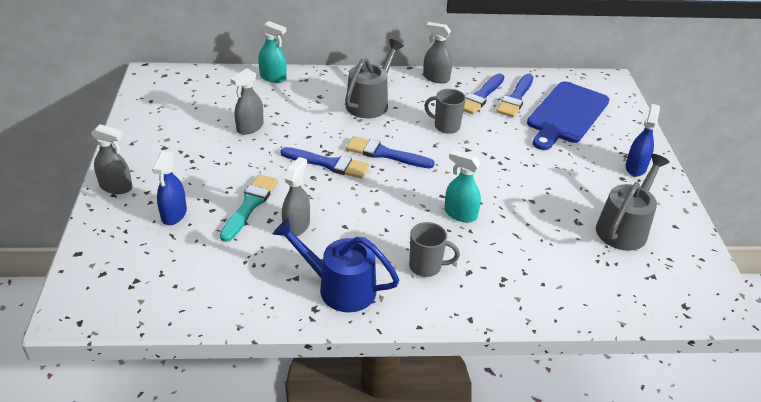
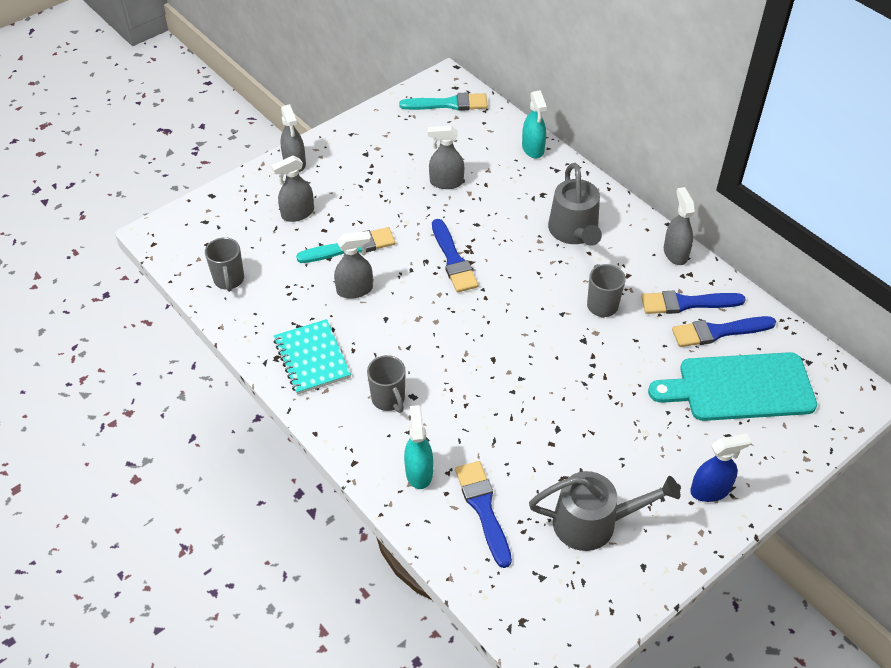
camera: 55 degrees right, 10 degrees up
blue spray bottle [152,151,187,225] -> grey spray bottle [271,156,314,222]
blue watering can [273,218,400,312] -> turquoise notebook [274,319,351,395]
grey watering can [345,39,404,118] -> grey watering can turned 90 degrees clockwise [548,163,602,246]
blue brush [346,136,435,168] -> blue brush moved to [455,461,512,568]
turquoise spray bottle [444,150,481,223] -> turquoise spray bottle moved to [404,405,433,489]
blue cutting board [527,81,609,150] -> turquoise cutting board [648,352,817,421]
none -> grey mug [205,237,244,292]
none -> turquoise brush [399,93,488,111]

